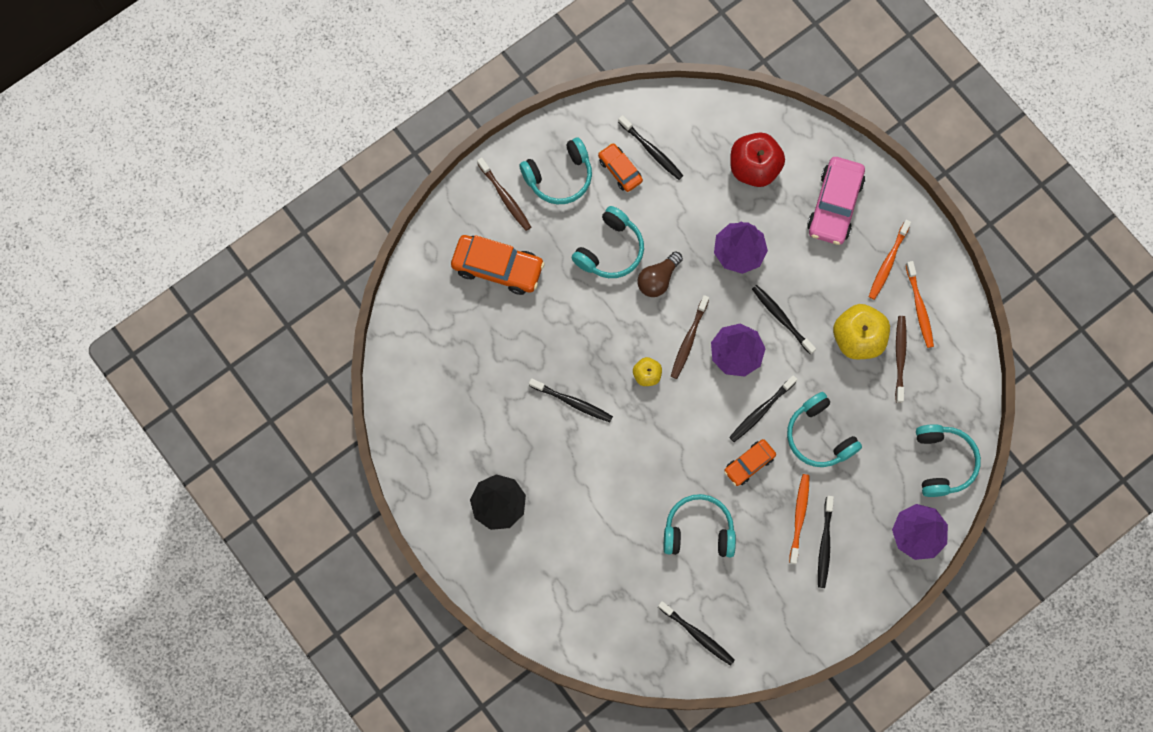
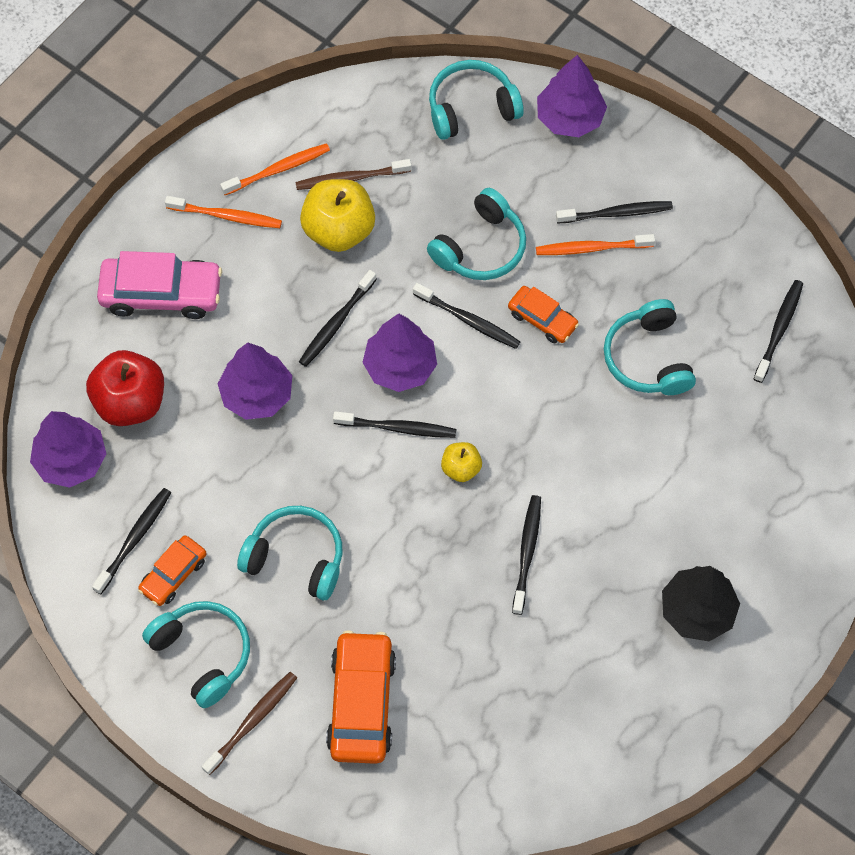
camera: 105 degrees left, 10 degrees down
brown light bulb [637,251,683,297] -> none
brown toothbrush [671,295,709,379] -> black toothbrush [333,411,456,438]
none -> purple tree [30,411,106,488]

